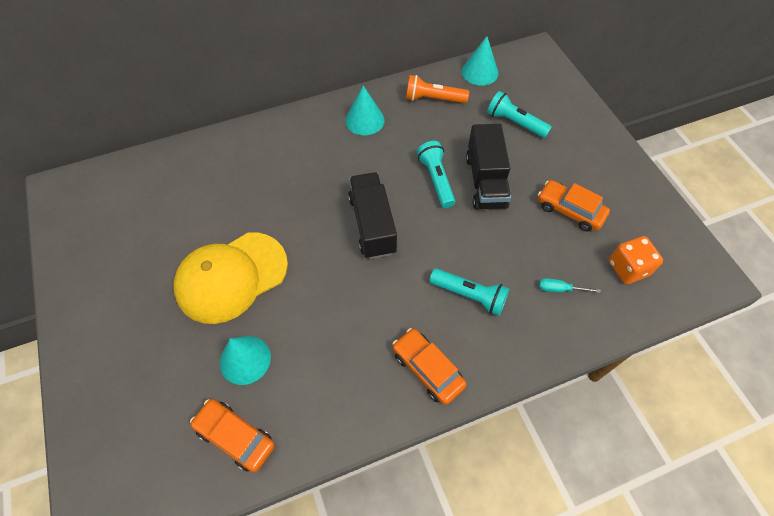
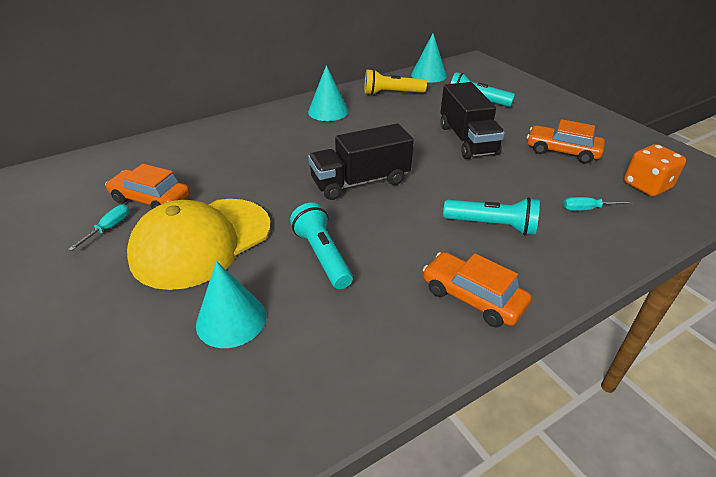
camera: 10 degrees left, 20 degrees down
orange car [190,399,275,472] -> orange car moved to [105,164,190,209]
black truck [348,172,397,259] -> black truck turned 90 degrees counterclockwise [308,124,414,200]
orange flashlight [406,75,469,103] -> yellow flashlight [365,69,427,95]
turquoise flashlight [417,141,455,208] -> turquoise flashlight moved to [290,203,353,289]
none -> turquoise screwdriver [68,204,130,251]

